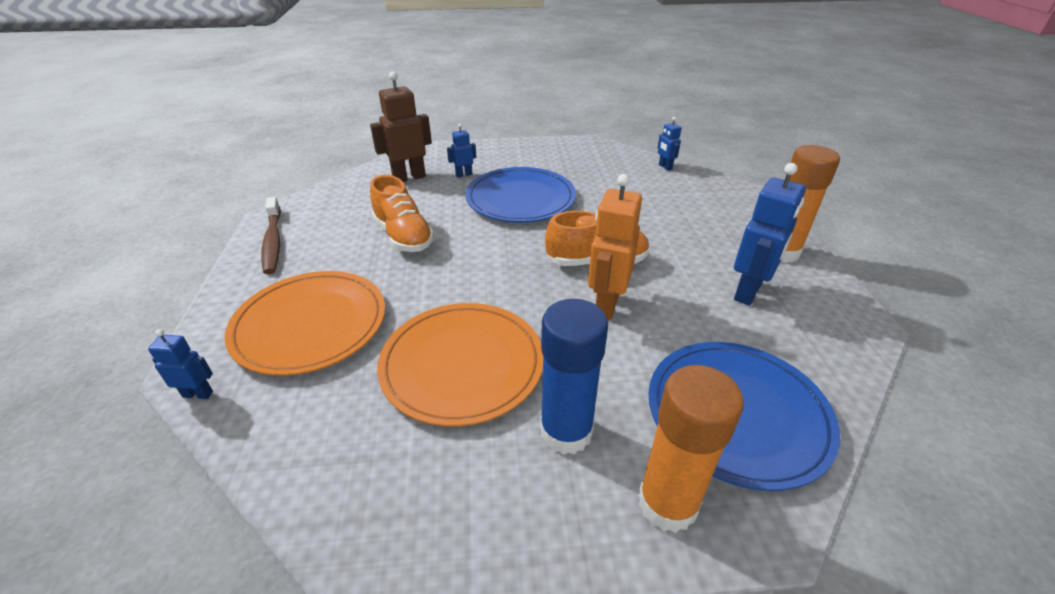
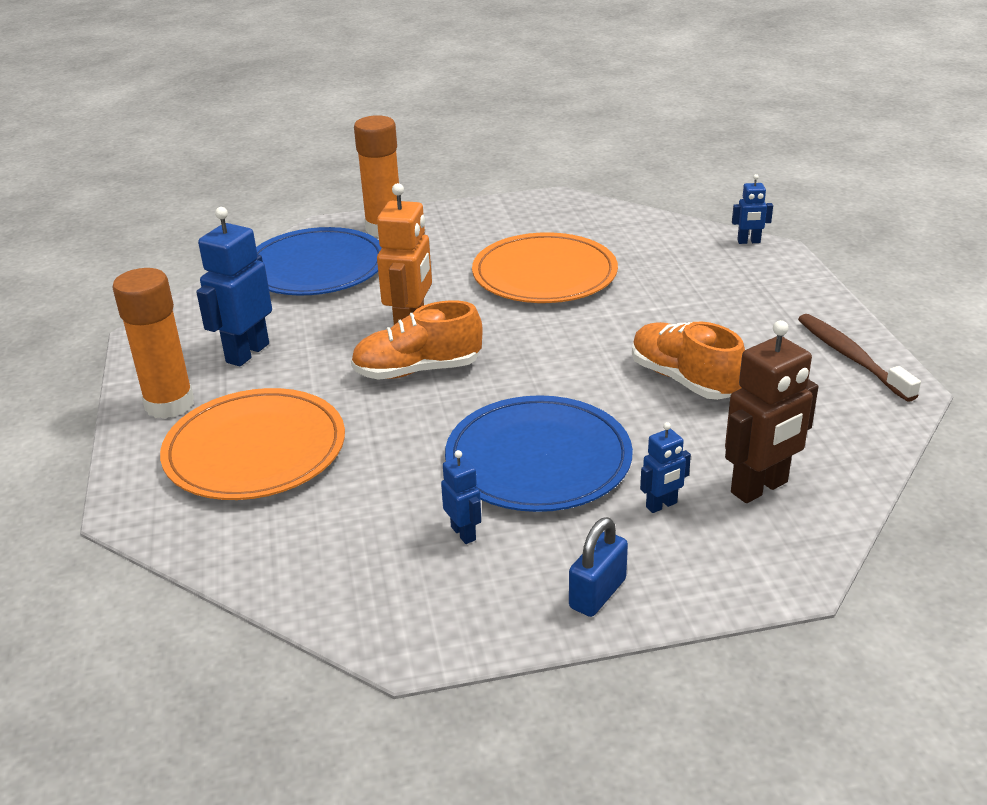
camera: 175 degrees right, 5 degrees down
orange plate [225,271,385,376] -> orange plate moved to [160,388,345,500]
blue glue stick [540,299,608,455] -> none
blue robot [658,117,682,171] -> blue robot moved to [441,450,481,544]
none -> blue padlock [569,517,628,617]

